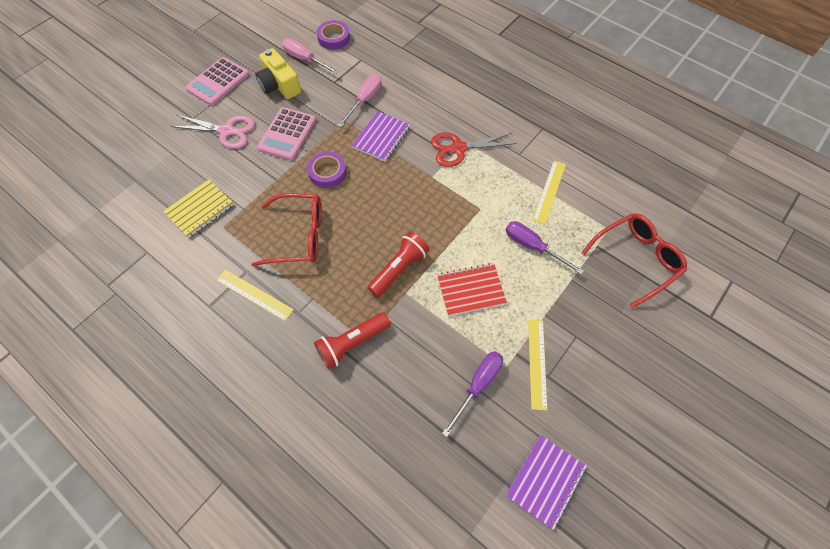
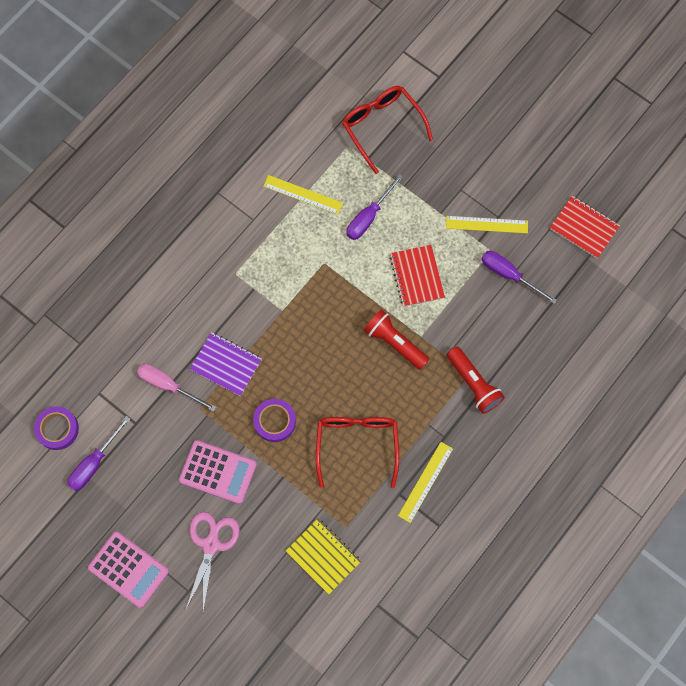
camera: 90 degrees left, 10 degrees up
yellow camera [255,48,301,99] -> none
pink screwdriver [282,38,339,74] -> purple screwdriver [67,416,130,491]
red scissors [431,133,516,167] -> none
purple notebook [506,435,587,530] -> red notebook [550,196,620,258]

